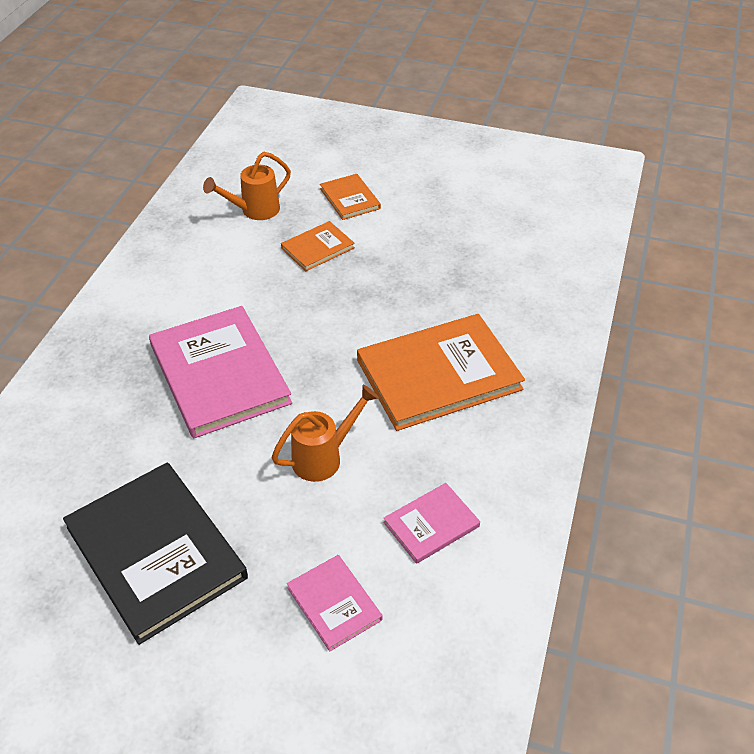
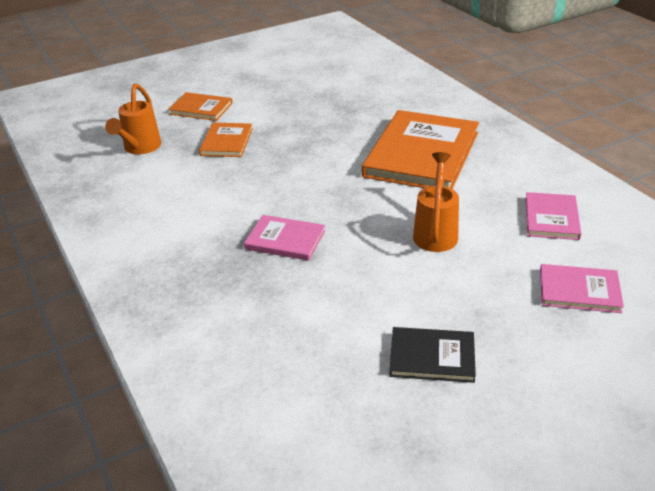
camera: 45 degrees left, 10 degrees down
black book [63,463,248,645] -> black book [389,327,476,383], size x0.50
pink book [149,306,292,439] -> pink book [244,215,325,261], size x0.50

